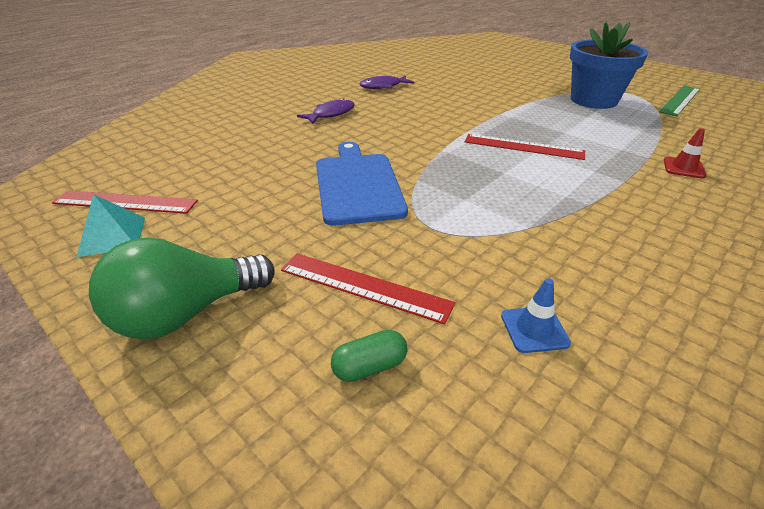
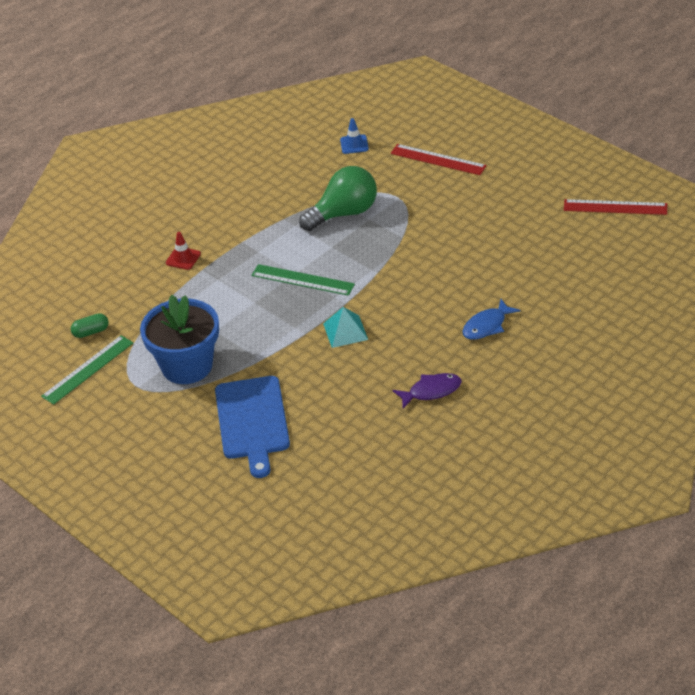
camera: 175 degrees left, 5 degrees up
turquoise pyramid [76,194,145,257] -> turquoise pyramid moved to [323,307,368,348]
green light bulb [89,237,275,339] -> green light bulb moved to [299,166,377,231]
purple fish [297,98,354,124] -> blue fish [463,299,520,340]
blue cutting board [316,142,408,226] -> blue cutting board moved to [215,376,290,478]
green capsule [331,330,407,382] -> green capsule moved to [71,313,109,338]
red ruler [464,134,585,160] -> green ruler [251,264,355,296]

